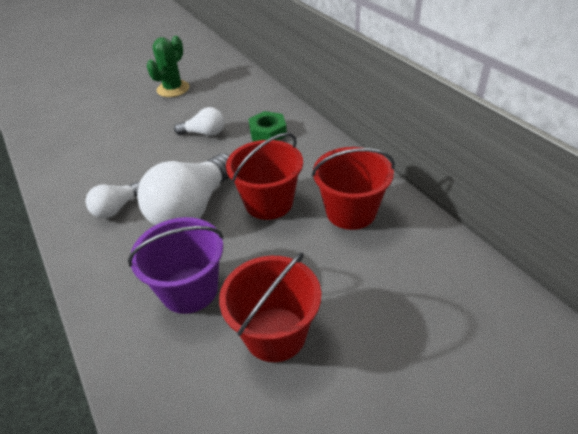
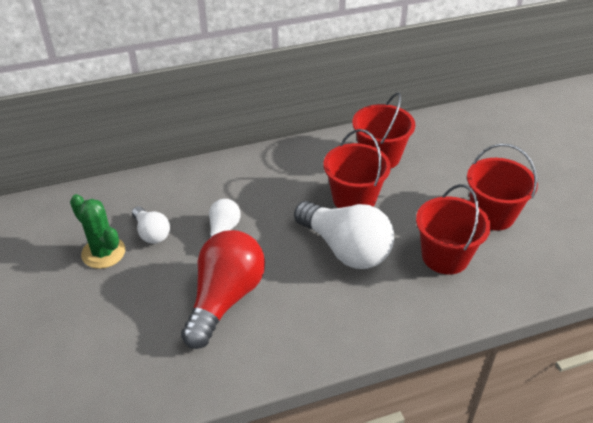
camera: 80 degrees left, 0 degrees up
white light bulb [86,181,140,218] -> white light bulb moved to [132,206,170,244]
purple bucket [128,217,223,314] -> red bucket [416,184,491,274]
green nut [248,111,287,141] -> none
none -> red light bulb [181,230,265,349]

